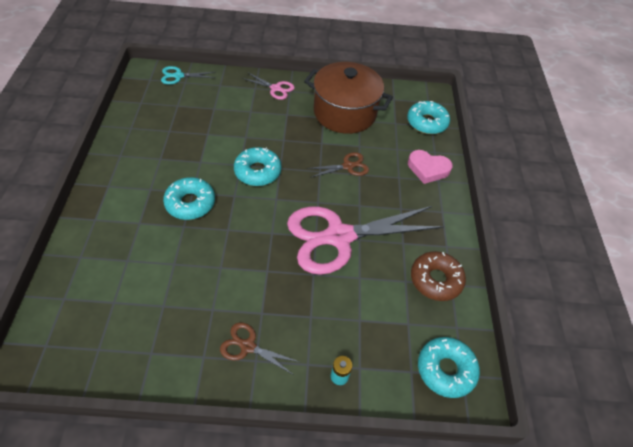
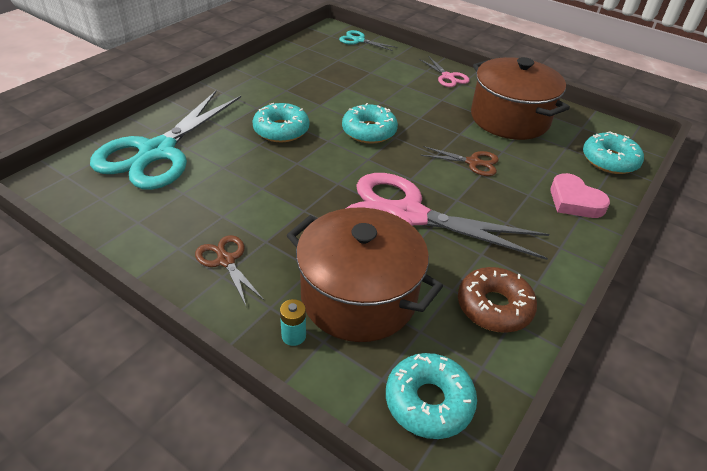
camera: 35 degrees right, 10 degrees down
none -> turquoise scissors [90,91,241,190]
none -> brown pot [287,208,443,342]

